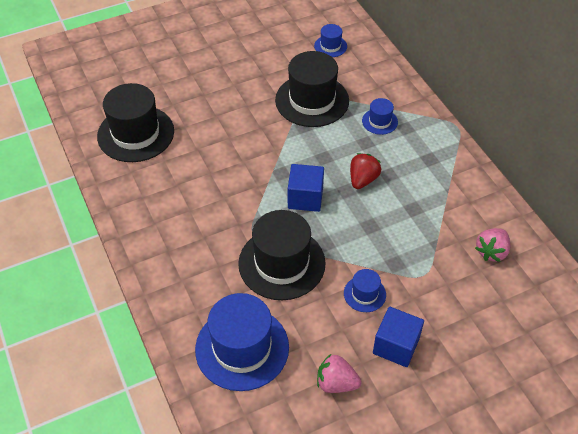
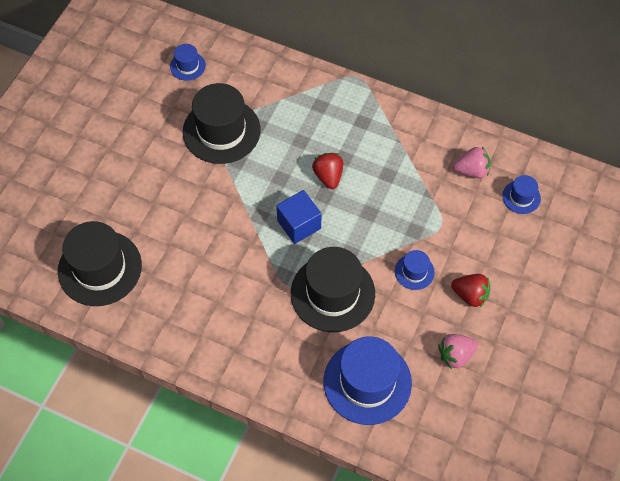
camera: 40 degrees left, 10 degrees up
blue hat [362,98,398,135] -> blue hat moved to [502,175,541,214]
blue cube [373,307,424,367] -> red strawberry [451,274,490,307]
pink strawberry [475,228,510,262] -> pink strawberry turned 90 degrees counterclockwise [453,147,490,178]

